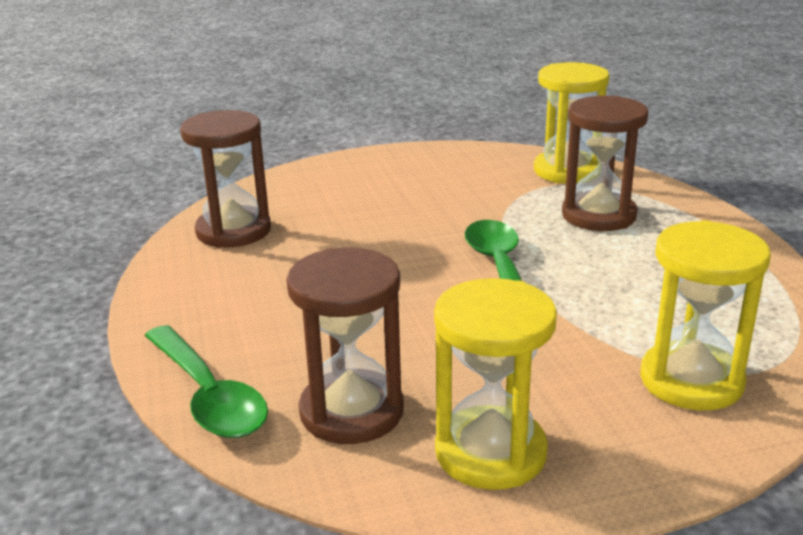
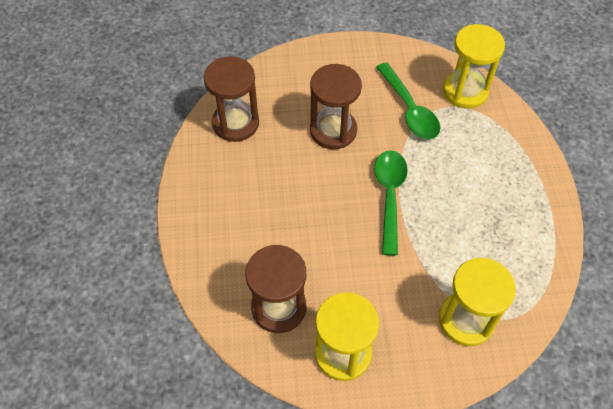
camera: 10 degrees right, 30 degrees up
green spoon [145,325,268,438] -> green spoon moved to [376,62,440,139]
brown hourglass [562,96,648,231] -> brown hourglass moved to [310,64,362,149]

